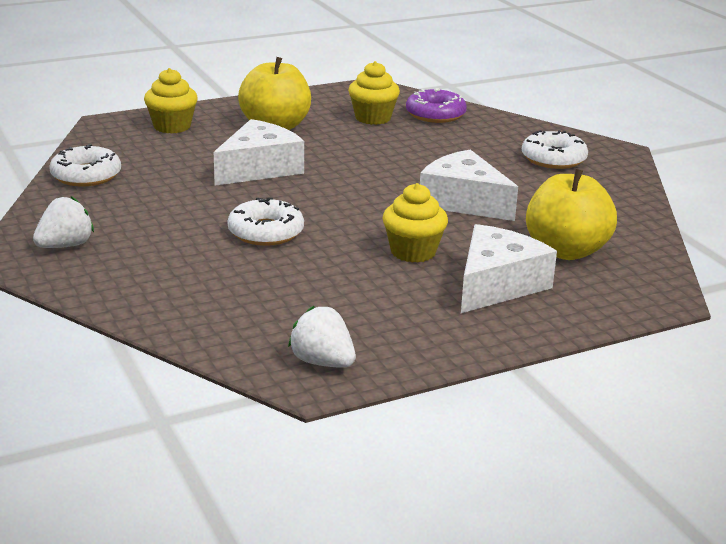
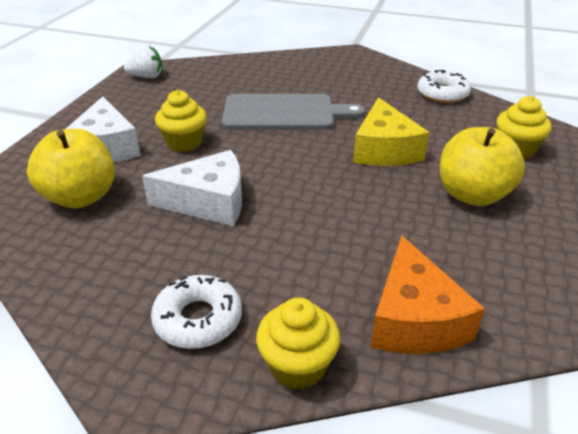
camera: 135 degrees right, 10 degrees up
white strawberry [33,196,94,248] -> none
white cheese [214,119,304,186] -> yellow cheese [353,97,429,166]
white donut [228,198,304,246] -> grey cutting board [222,94,365,130]
yellow cupcake [348,61,400,125] -> yellow cupcake moved to [256,298,340,390]
purple donut [406,88,467,123] -> orange cheese [371,236,485,354]

